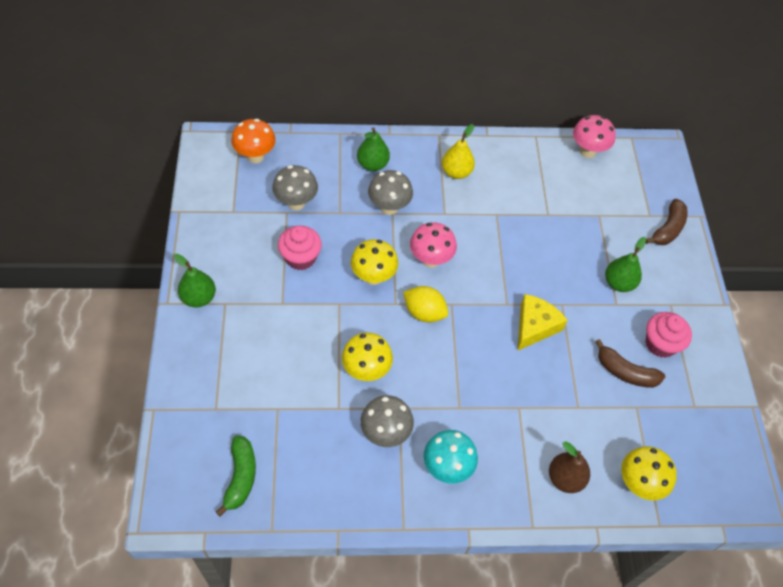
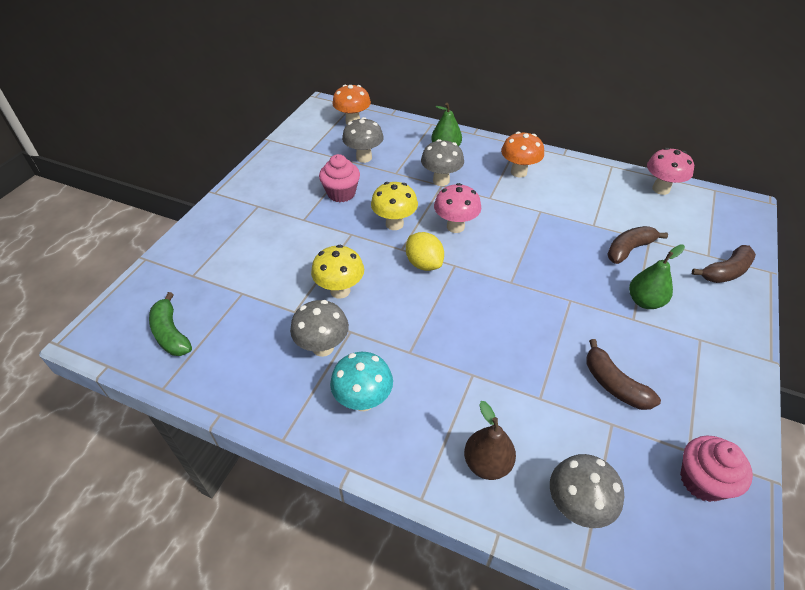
camera: 30 degrees right, 10 degrees down
green pear [174,253,216,307] -> none
green banana [216,435,256,517] -> green banana turned 120 degrees clockwise [149,292,192,356]
yellow pear [442,124,475,179] -> orange mushroom [501,132,544,178]
yellow cheese [517,294,568,351] -> none
yellow mushroom [621,447,677,500] -> grey mushroom [550,454,624,528]
pink cupcake [646,312,692,358] -> pink cupcake moved to [680,436,753,502]
none -> brown banana [607,226,668,264]

